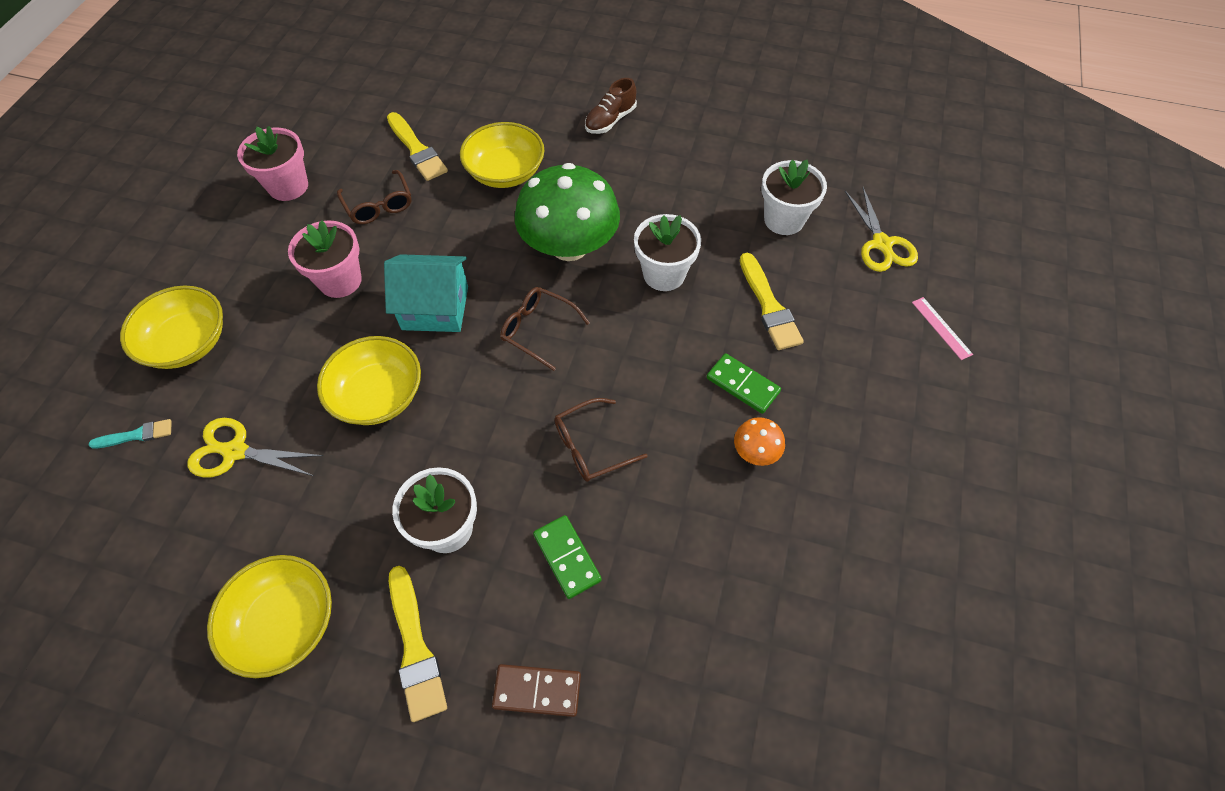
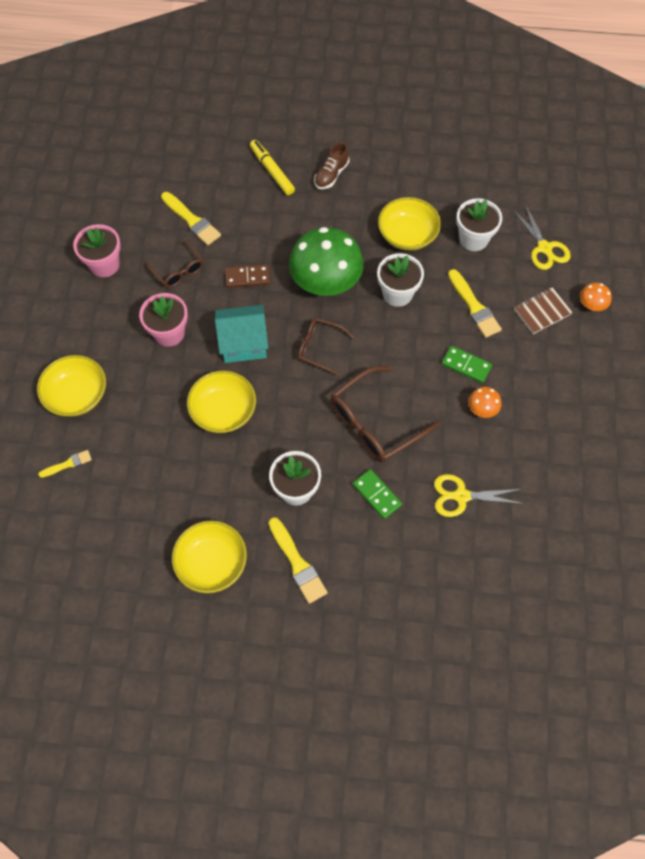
camera: 10 degrees left, 5 degrees up
turquoise brush [89,419,172,449] -> yellow brush [38,450,92,478]
yellow scissors [187,418,323,477] -> yellow scissors moved to [434,474,524,517]
yellow bowl [460,122,544,188] -> yellow bowl moved to [378,197,441,251]
brown domino [492,664,581,717] -> brown domino moved to [225,264,270,288]
brown glasses [554,398,648,482] -> brown glasses [331,366,441,462], size x1.70
pink ruler [912,297,973,360] -> orange mushroom [580,282,612,311]
none -> yellow marker [250,140,295,195]
none -> brown notebook [514,287,573,334]

